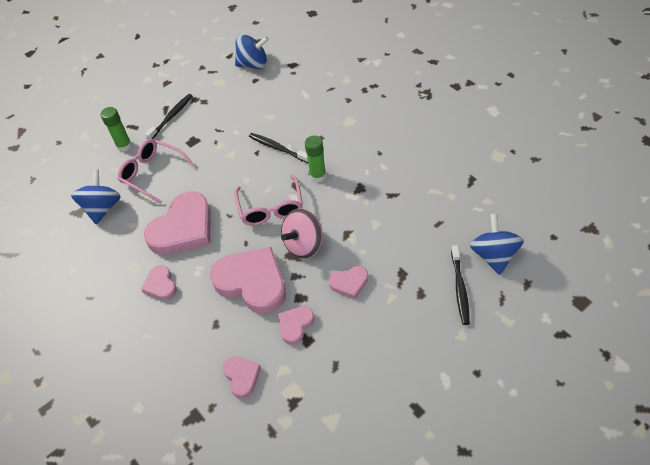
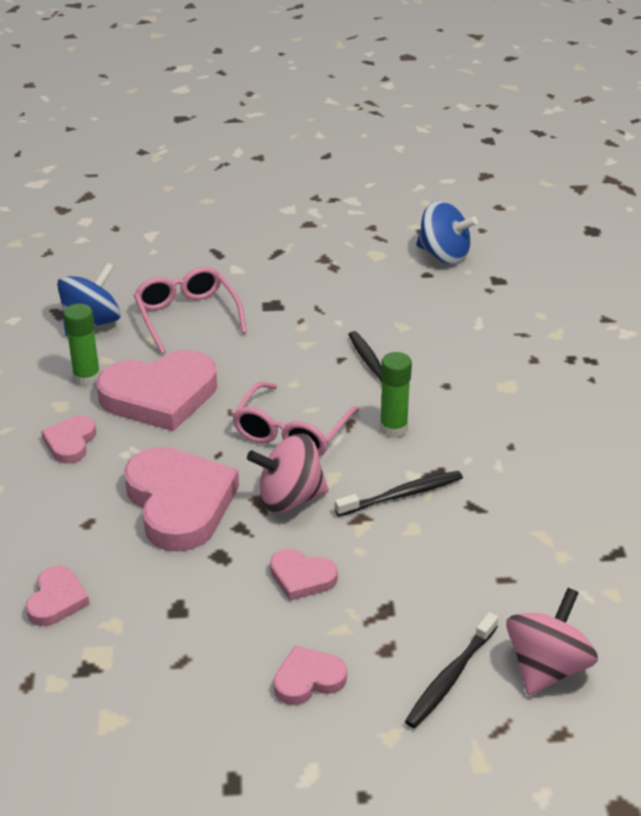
camera: 30 degrees right, 15 degrees down
green glue stick [101,107,132,152] -> green glue stick moved to [64,304,100,387]
black toothbrush [145,94,193,139] -> black toothbrush moved to [335,471,463,516]
pink heart [278,306,314,345] -> pink heart moved to [274,645,347,705]
blue spinning top [470,214,524,275] -> pink spinning top [506,588,598,696]

